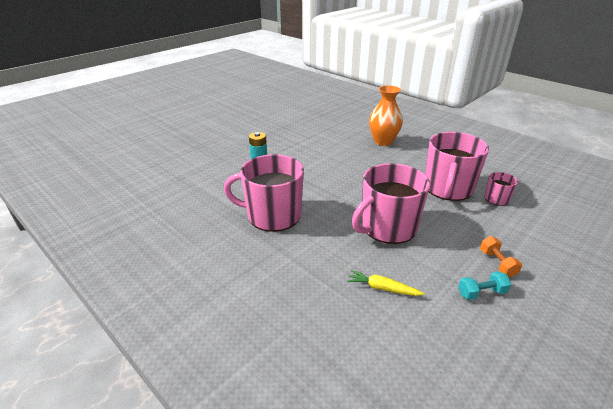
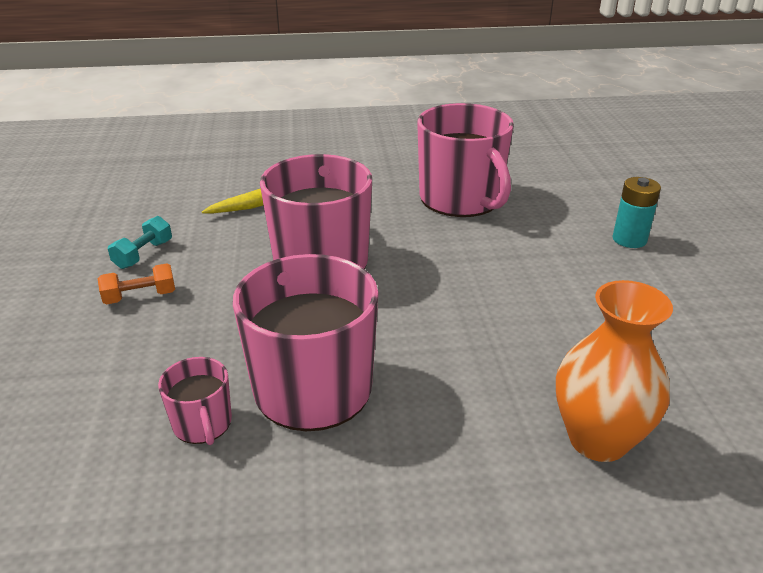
camera: 130 degrees right, 0 degrees up
pink mug [224,154,304,232] -> pink mug turned 105 degrees clockwise [417,103,514,217]
orange dumbbell [480,236,522,277] -> orange dumbbell turned 45 degrees counterclockwise [98,263,175,304]

